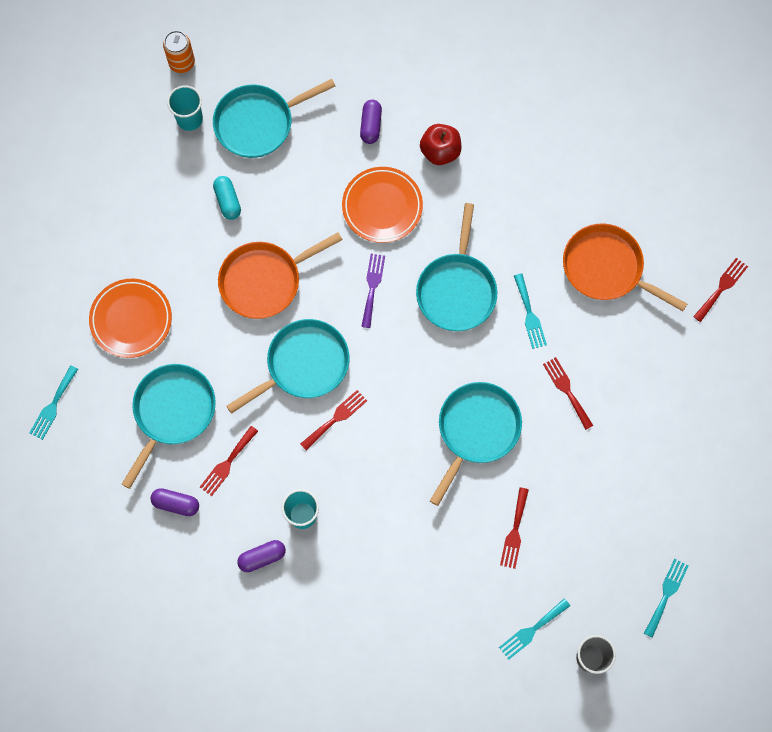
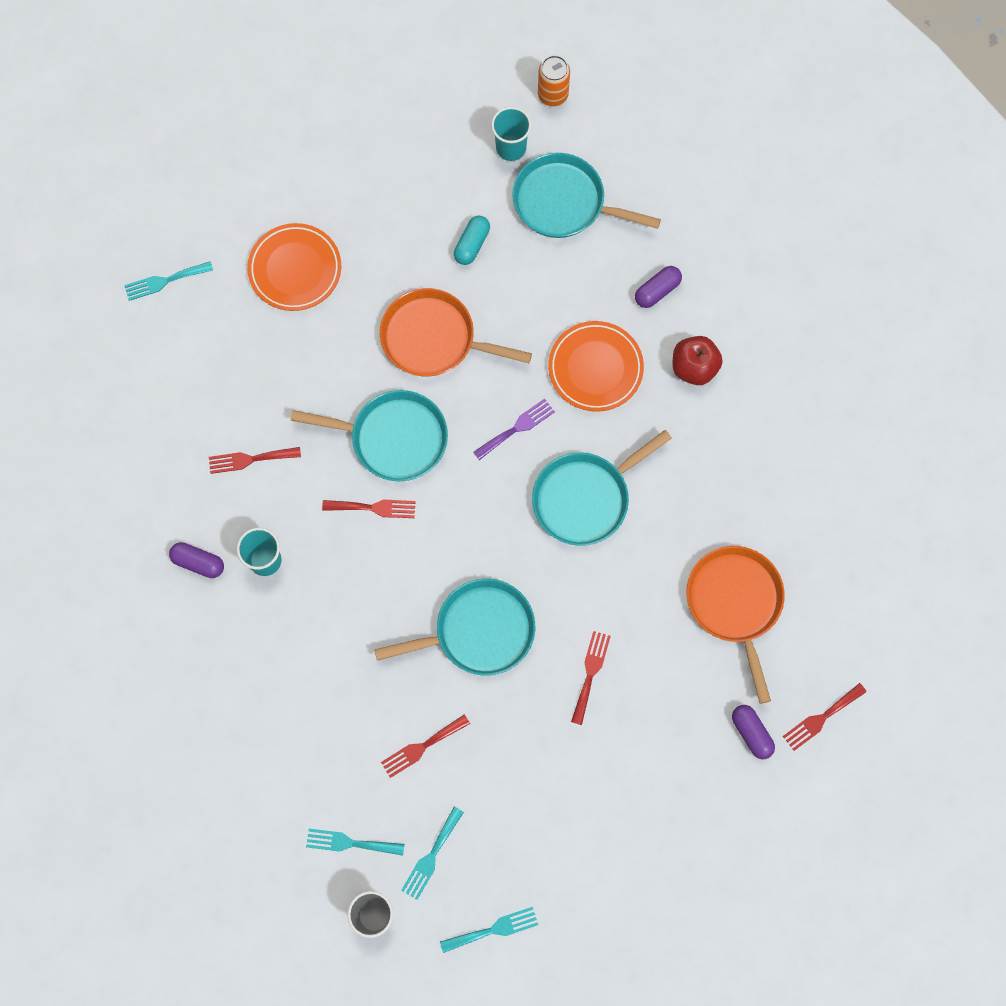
camera: 45 degrees right, 0 degrees up
turquoise pan [122,364,216,489] -> none
purple capsule [151,488,199,516] -> purple capsule moved to [732,705,775,759]
turquoise fork [514,274,547,349] -> turquoise fork moved to [401,807,464,900]
red fork [693,258,748,322] -> red fork turned 150 degrees clockwise [783,683,866,751]

